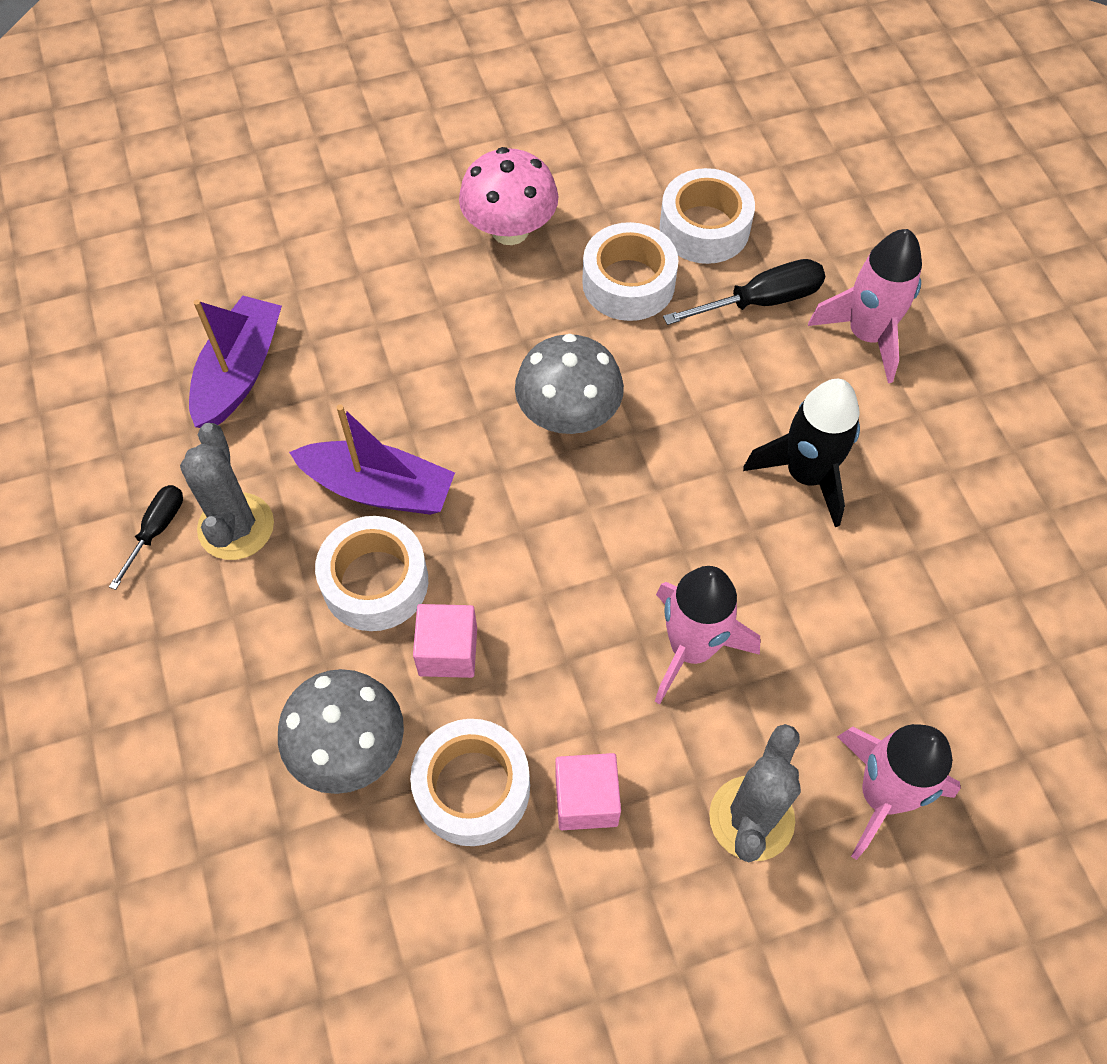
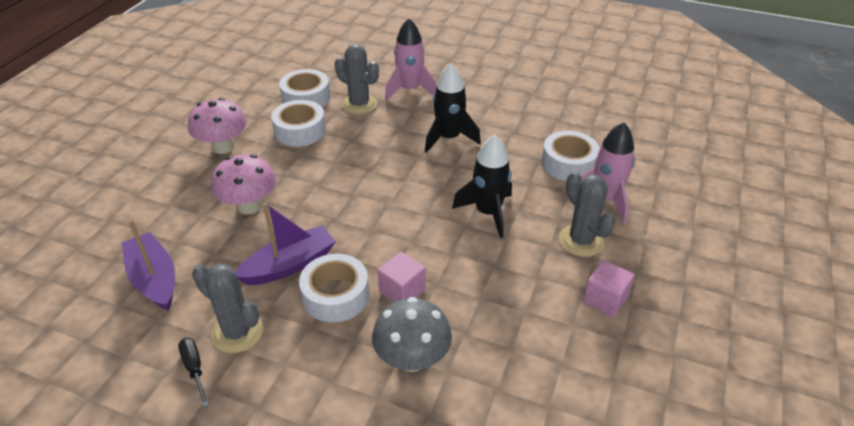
camera: 50 degrees left, 20 degrees down
white tape [410,719,530,846] -> white tape moved to [541,131,600,181]
grey mushroom [515,334,624,434] -> none
pink cube [555,753,621,830] -> pink cube moved to [583,260,635,317]
pink rocket [655,566,760,704] -> black rocket [452,135,512,238]
black screwdriver [663,259,825,325] -> grey cactus [335,44,379,114]
none -> pink mushroom [211,154,276,214]

